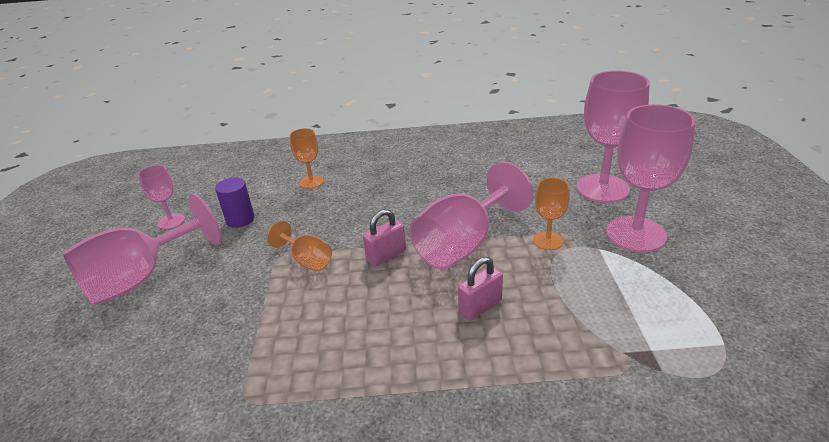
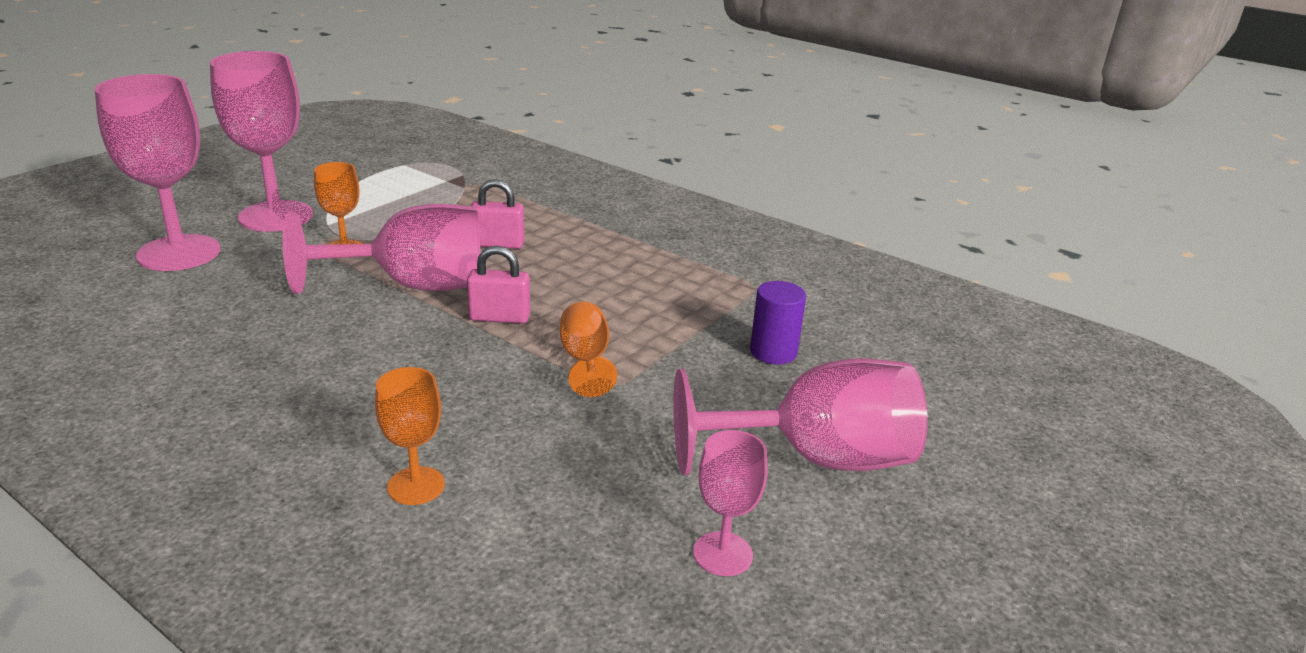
camera: 145 degrees left, 5 degrees down
purple cylinder [215,177,255,228] -> purple cylinder moved to [750,281,806,364]

